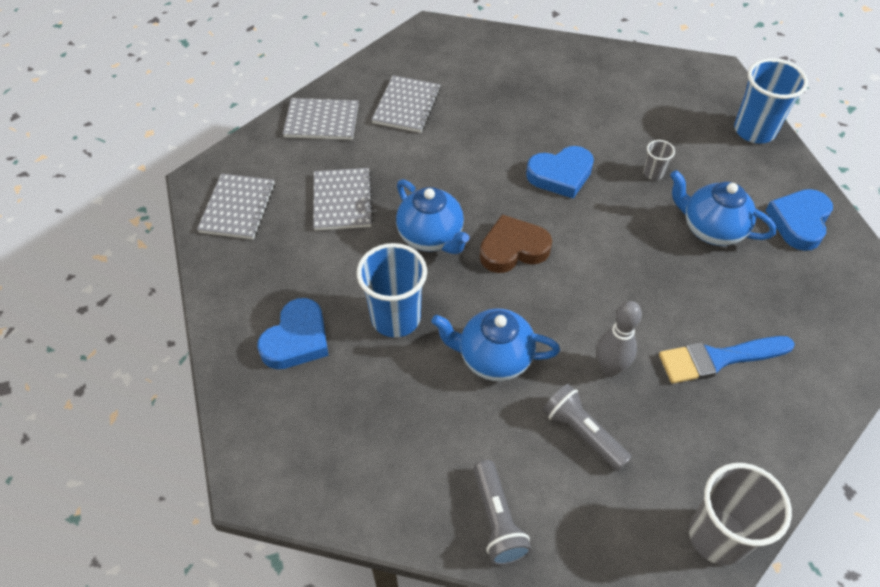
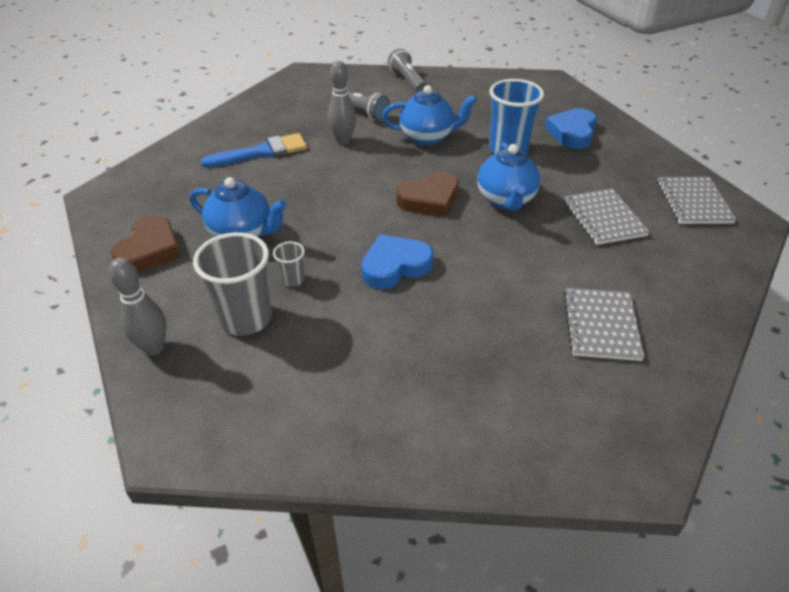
camera: 170 degrees right, 10 degrees down
grey notebook [283,97,359,140] -> none
blue teapot [396,179,470,254] -> blue teapot turned 135 degrees counterclockwise [477,142,540,211]
grey cup [689,463,792,565] -> grey cup moved to [193,232,272,336]
blue cup [734,58,808,143] -> grey bowling pin [109,258,166,355]
blue heart [765,189,833,251] -> brown heart [111,215,181,272]

